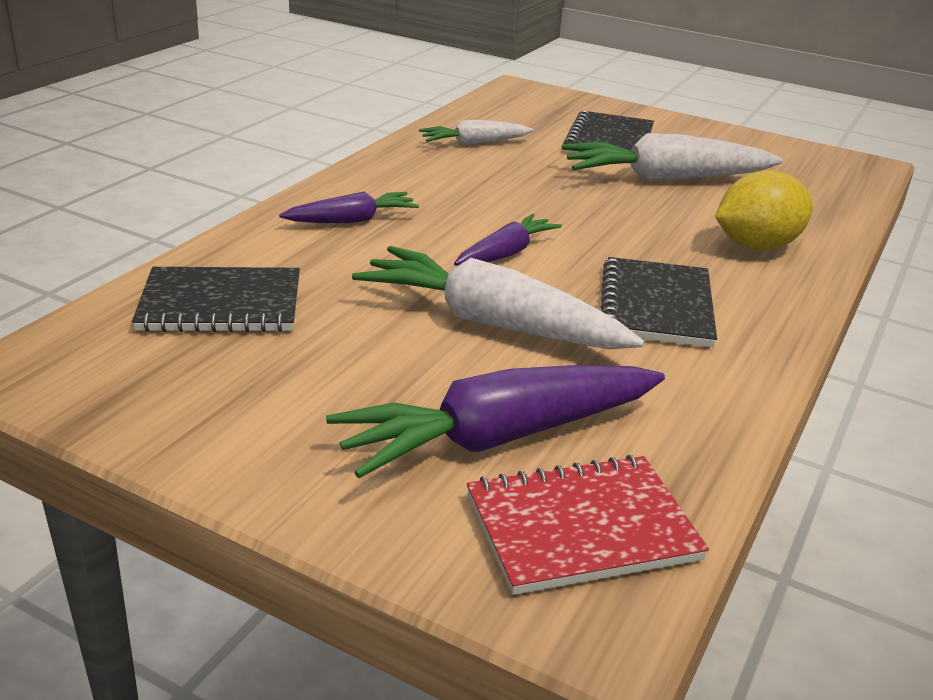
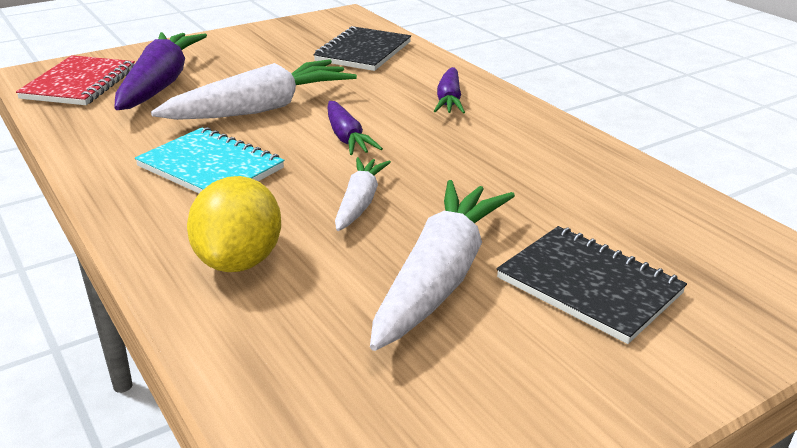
camera: 120 degrees right, 0 degrees up
white carrot [419,120,533,146] -> white carrot moved to [335,157,391,231]
black notebook [601,257,717,347] -> turquoise notebook [135,127,284,193]

